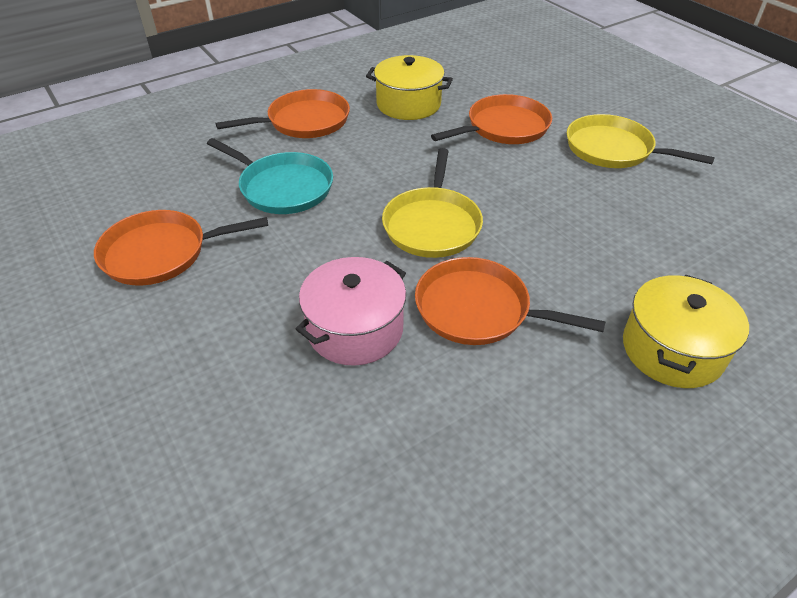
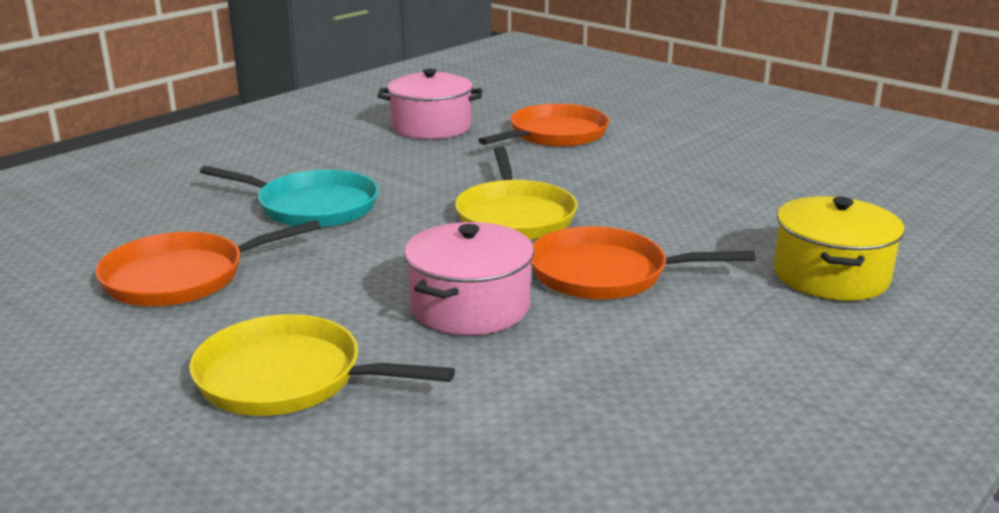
camera: 15 degrees left, 20 degrees down
orange pan [216,89,350,138] -> none
yellow pot [366,55,453,120] -> pink pot [377,69,482,139]
yellow pan [567,114,715,168] -> yellow pan moved to [189,314,455,416]

